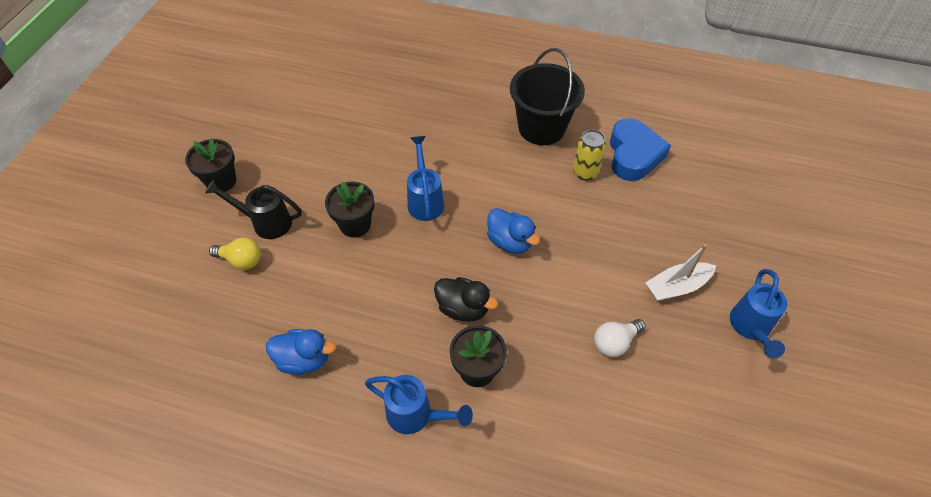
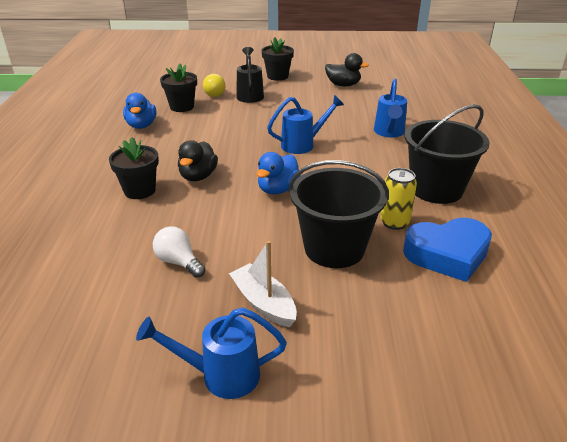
camera: 75 degrees right, 20 degrees down
black flower pot [325,181,374,238] -> black flower pot moved to [160,64,197,112]
blue watering can [365,375,473,434] -> blue watering can moved to [374,78,407,137]
none -> black bucket [289,160,389,268]
none -> black duck [325,53,369,86]

